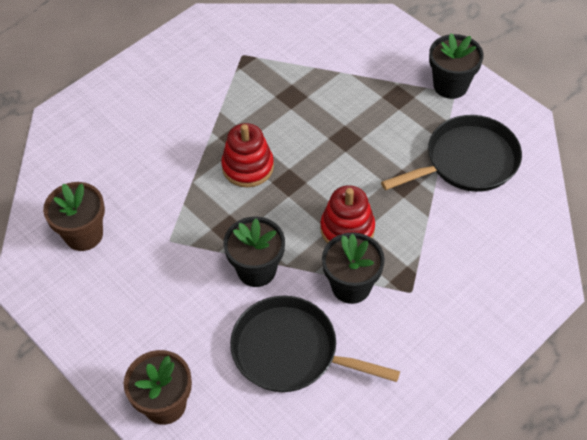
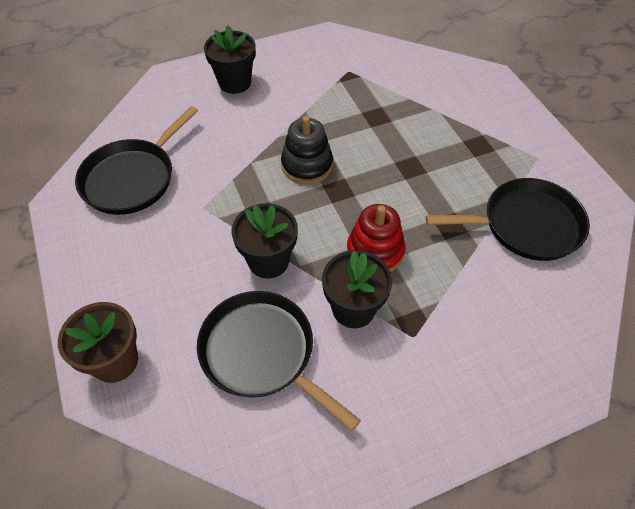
camera: 20 degrees right, 0 degrees up
brown flower pot [43,182,105,251] -> black pan [75,106,198,215]
red stacking toy [221,123,274,188] -> black stacking toy [281,116,333,184]
black flower pot [429,33,484,99] -> black flower pot moved to [204,25,256,94]

